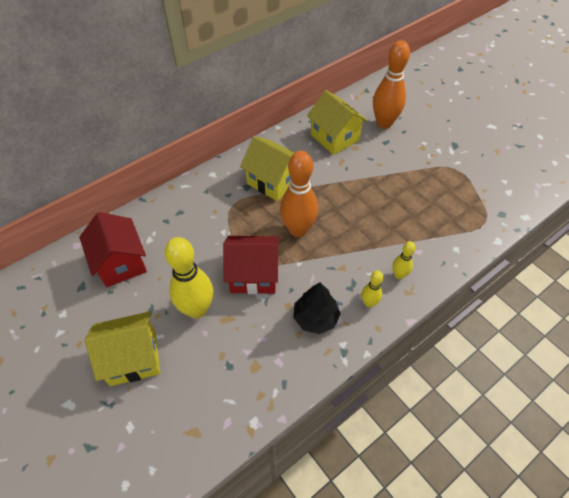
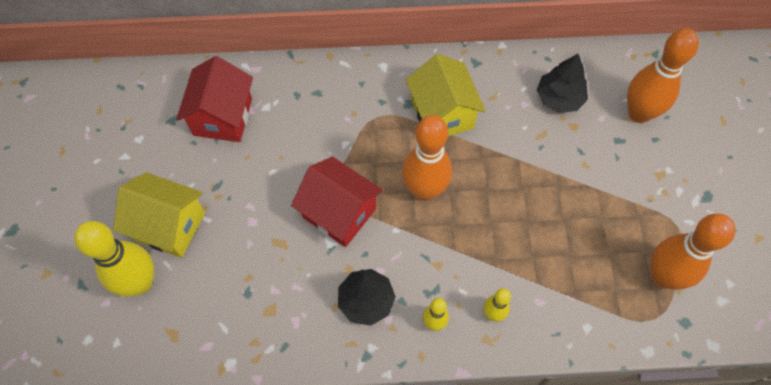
camera: 35 degrees right, 10 degrees up
yellow bowling pin [164,237,213,319] -> yellow bowling pin moved to [74,221,154,297]
yellow house [307,90,368,155] -> black tree [537,54,588,113]
none -> orange bowling pin [650,213,736,290]

